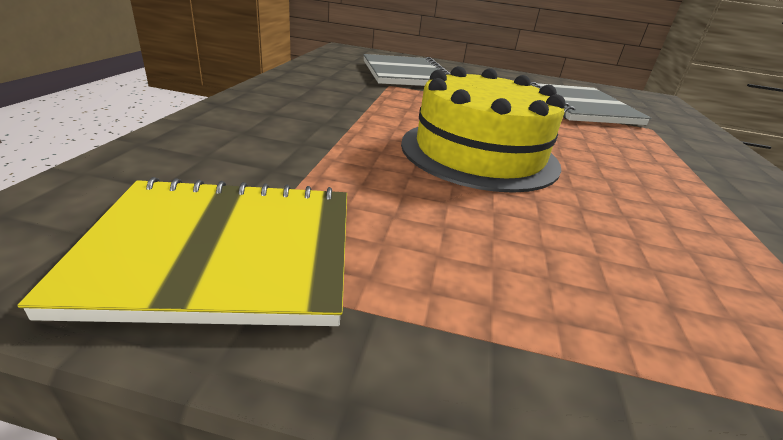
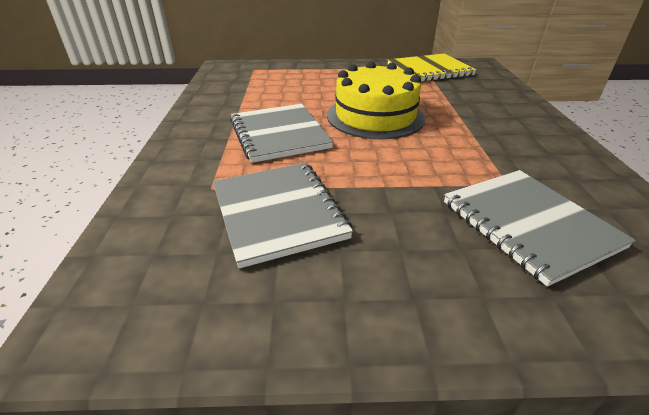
camera: 170 degrees right, 5 degrees up
none -> grey notebook [230,104,333,163]

